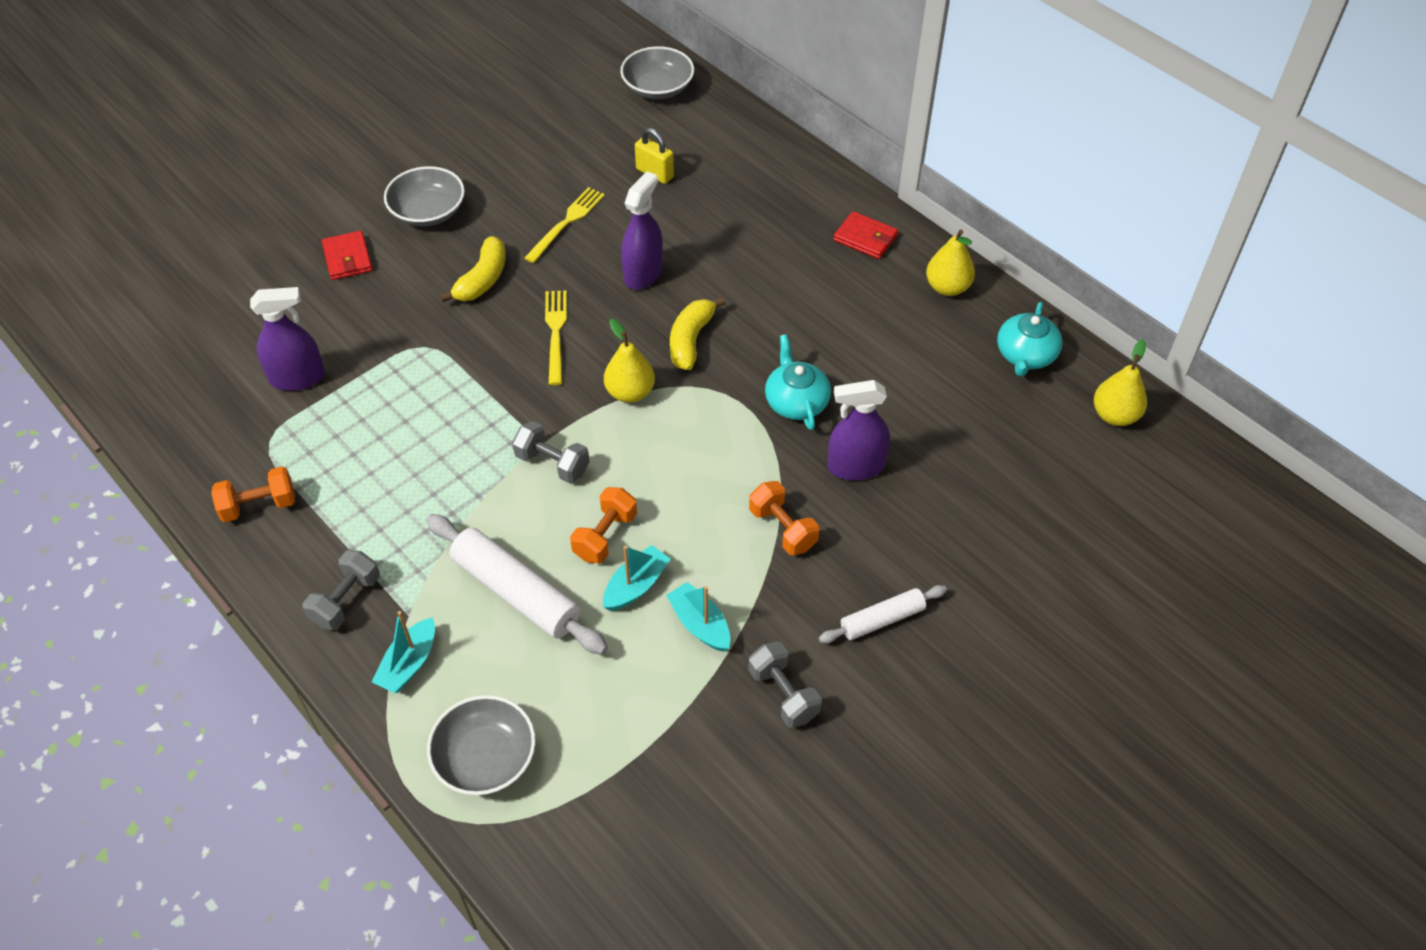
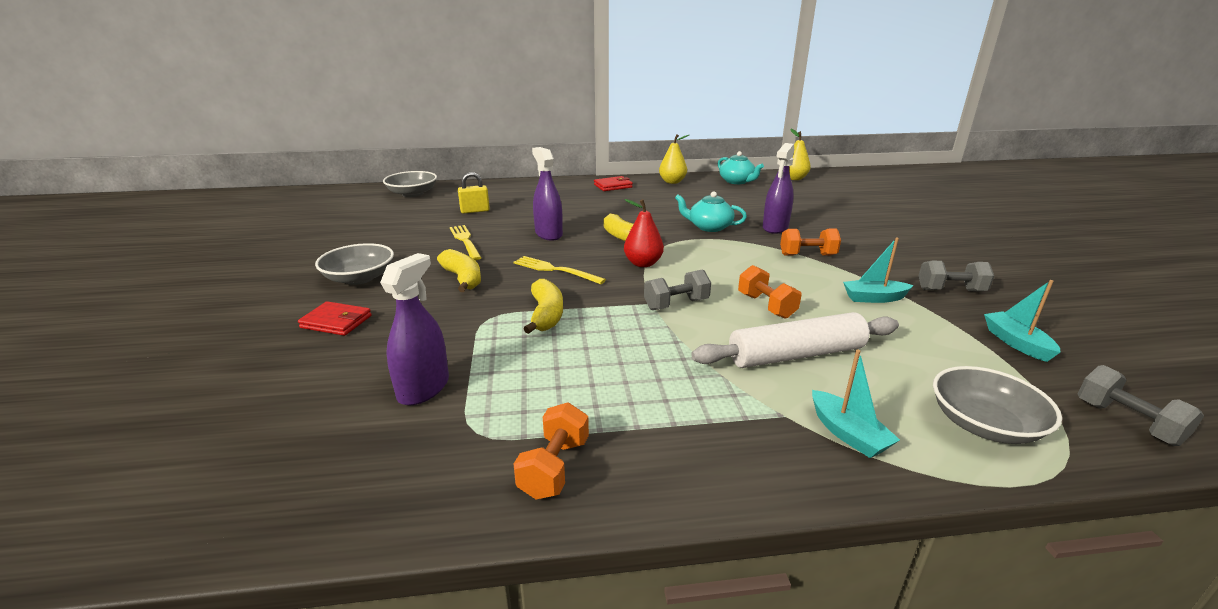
camera: 55 degrees left, 25 degrees down
grey dumbbell [302,550,380,631] -> grey dumbbell moved to [1078,365,1204,446]
turquoise boat [603,545,671,611] -> turquoise boat moved to [984,280,1061,362]
yellow pear [604,319,655,403] -> red pear [624,199,664,267]
white rolling pin [819,585,947,643] -> none
none -> yellow banana [523,279,563,334]

